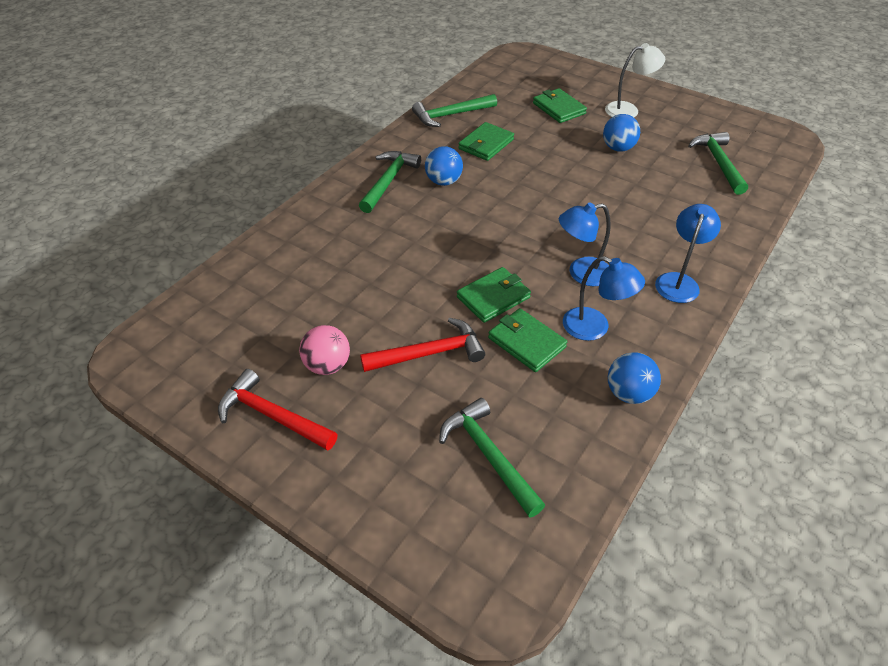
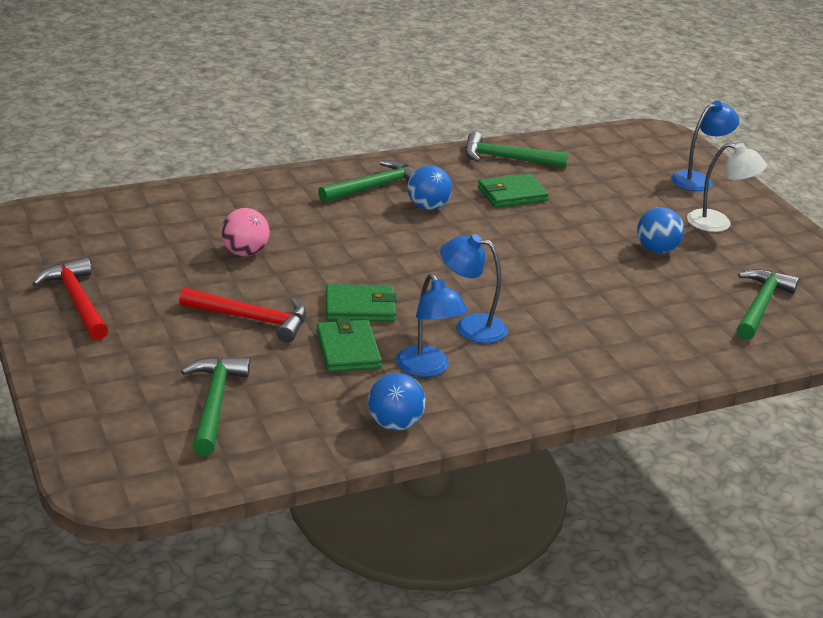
camera: 30 degrees right, 15 degrees down
pink ball [299,325,350,375] -> pink ball moved to [221,208,270,256]
green wallet [533,88,587,123] -> none
blue lamp [655,204,721,303] -> blue lamp moved to [671,100,740,191]

